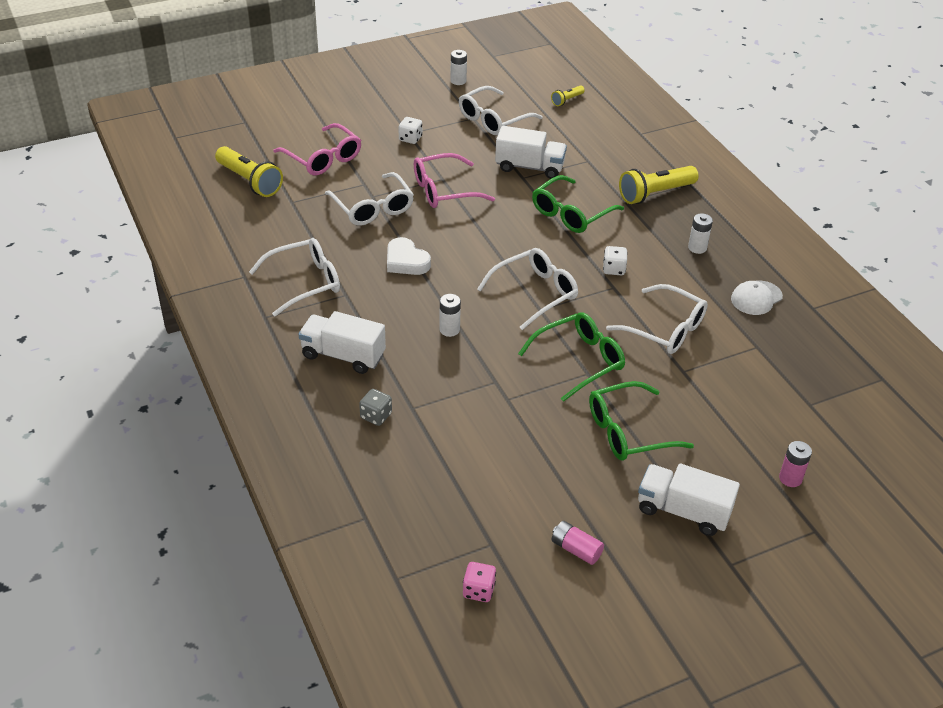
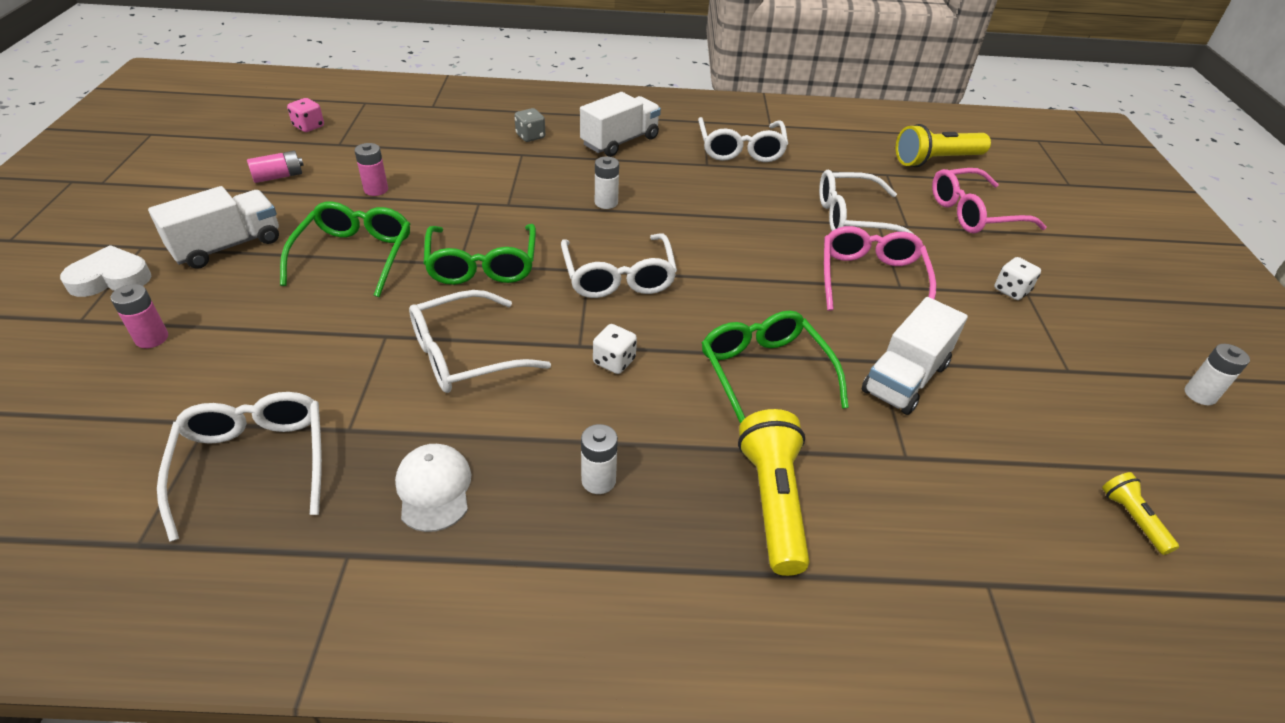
camera: 115 degrees right, 0 degrees up
white heart [387,237,431,275] -> white heart moved to [60,245,151,297]
white glasses [459,86,543,135] -> white glasses moved to [157,392,322,542]
none -> pink battery [355,143,388,196]

